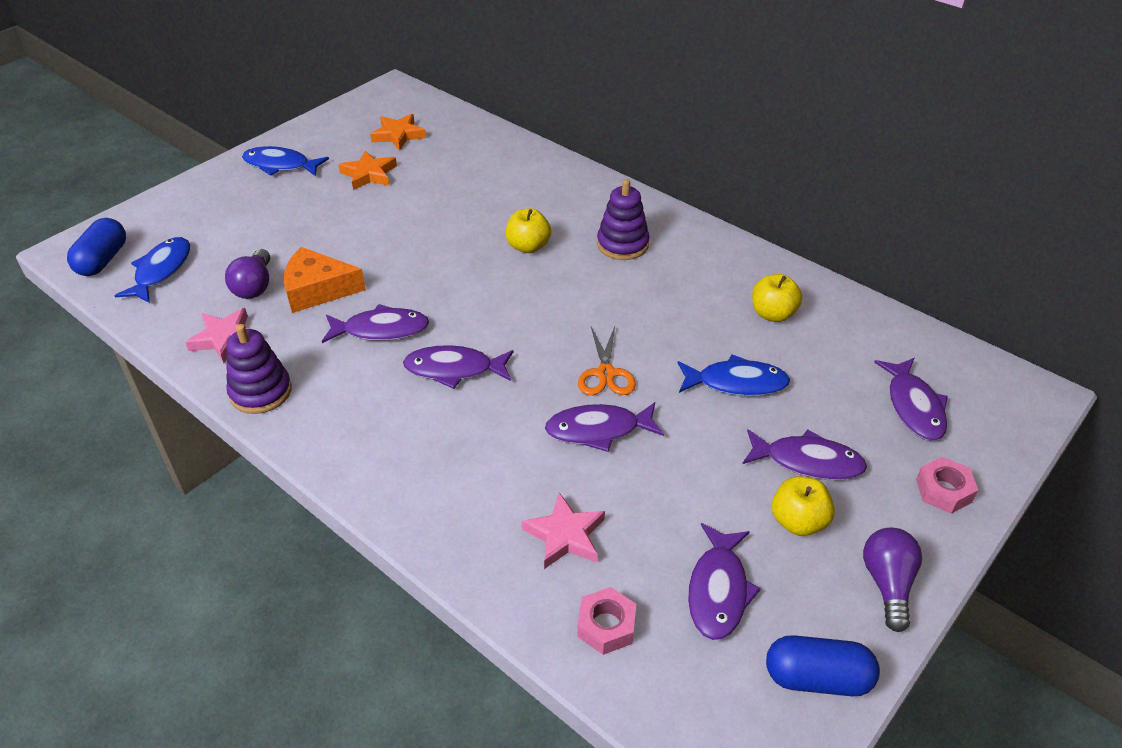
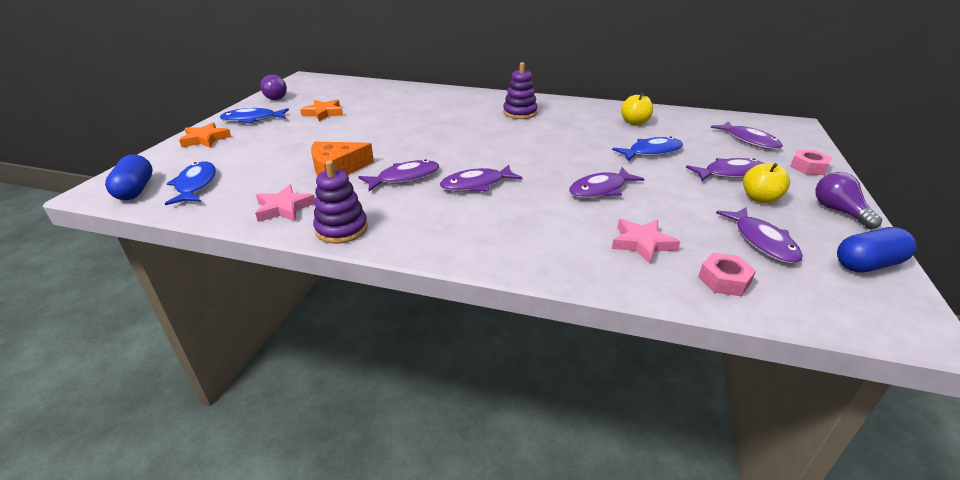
camera: 25 degrees left, 10 degrees down
purple light bulb [225,249,270,299] -> purple light bulb moved to [260,75,287,100]
orange star [370,114,426,150] -> orange star moved to [179,122,231,148]
yellow apple [506,208,551,253] -> none
orange scissors [578,326,636,395] -> none

